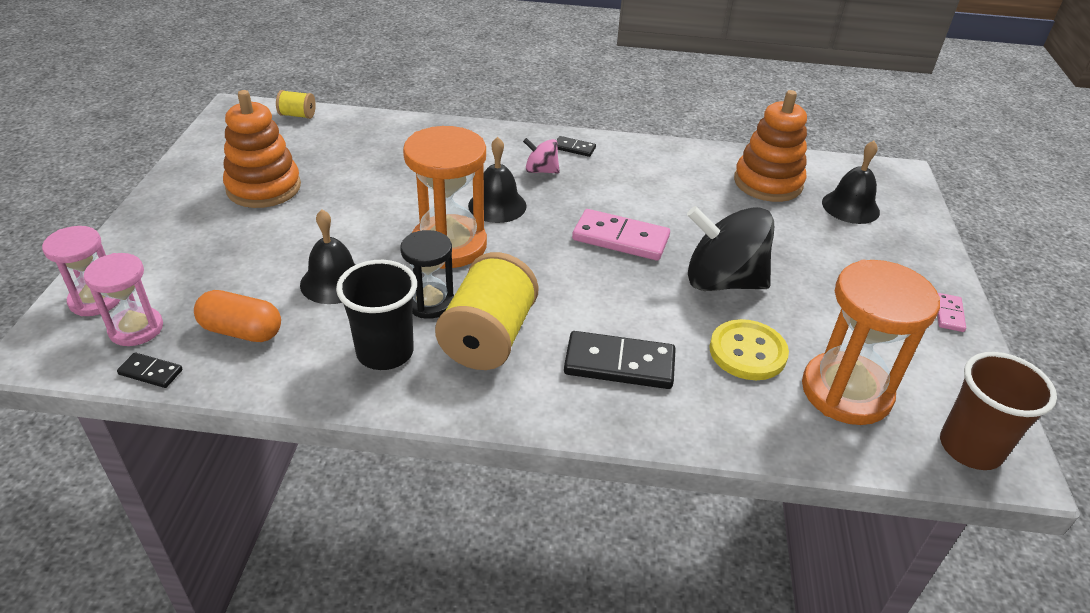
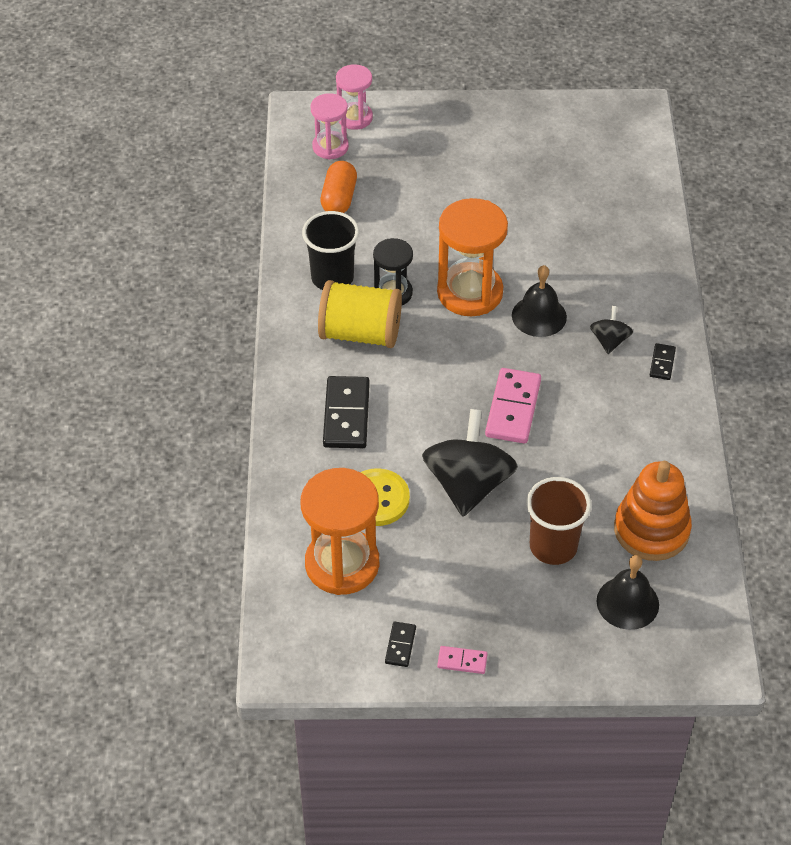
camera: 85 degrees right, 10 degrees up
black domino [117,352,183,388] -> black domino moved to [385,622,416,667]
orange stacking toy [223,90,301,208] -> none
yellow spool [276,90,316,119] -> none
black bell [300,209,355,304] -> none
pink spinning top [523,138,560,174] -> black spinning top [590,306,633,354]
brown cup [940,352,1057,470] -> brown cup moved to [526,477,591,565]

